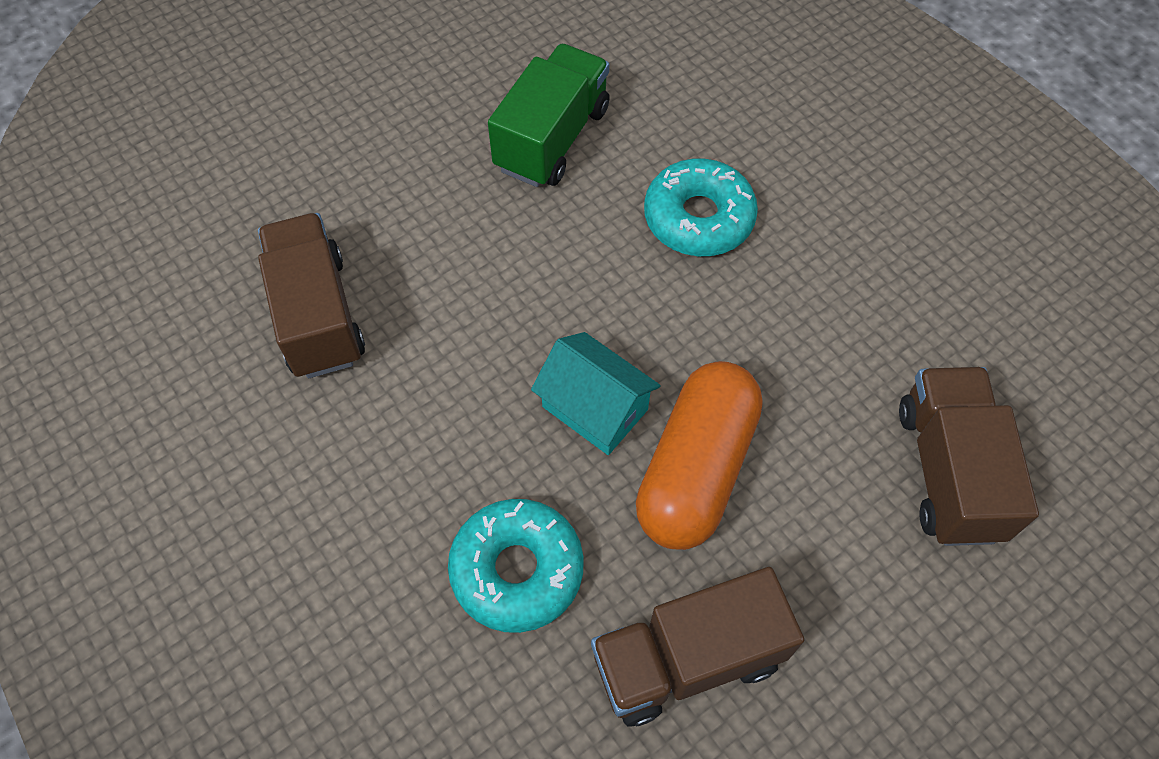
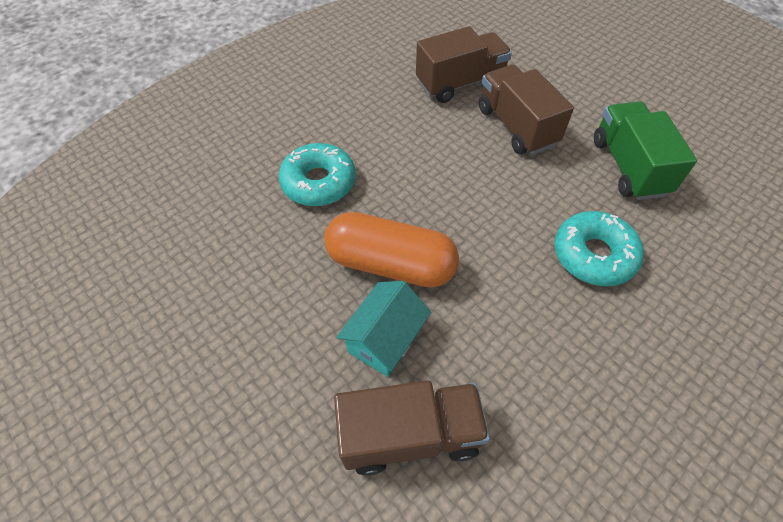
camera: 85 degrees right, 5 degrees down
green truck [488,44,610,187] -> green truck turned 120 degrees counterclockwise [594,101,697,200]
turquoise house [531,332,661,455] -> turquoise house moved to [336,281,431,377]
brown truck [591,567,804,726] -> brown truck moved to [479,65,574,155]

